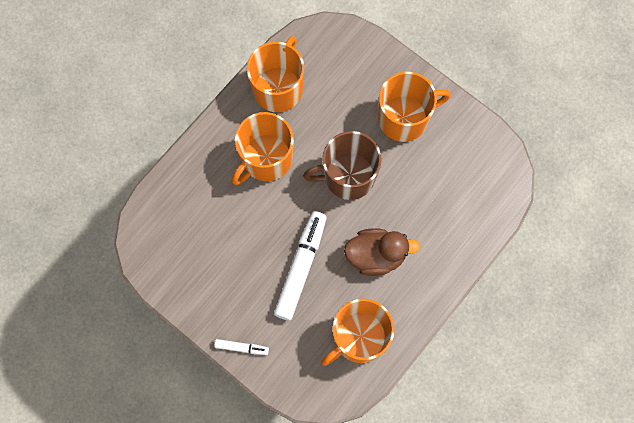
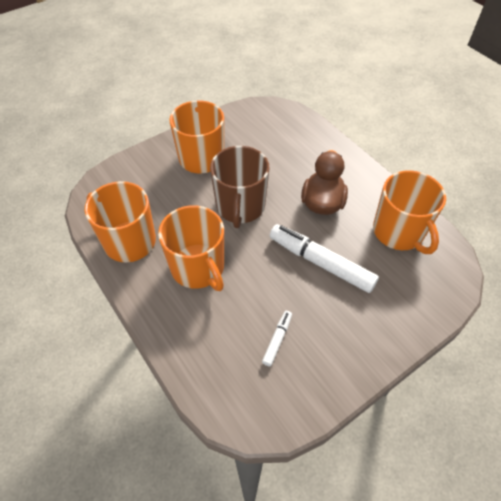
camera: 75 degrees left, 20 degrees down
white marker [214,339,269,355] -> white marker moved to [262,311,292,366]

